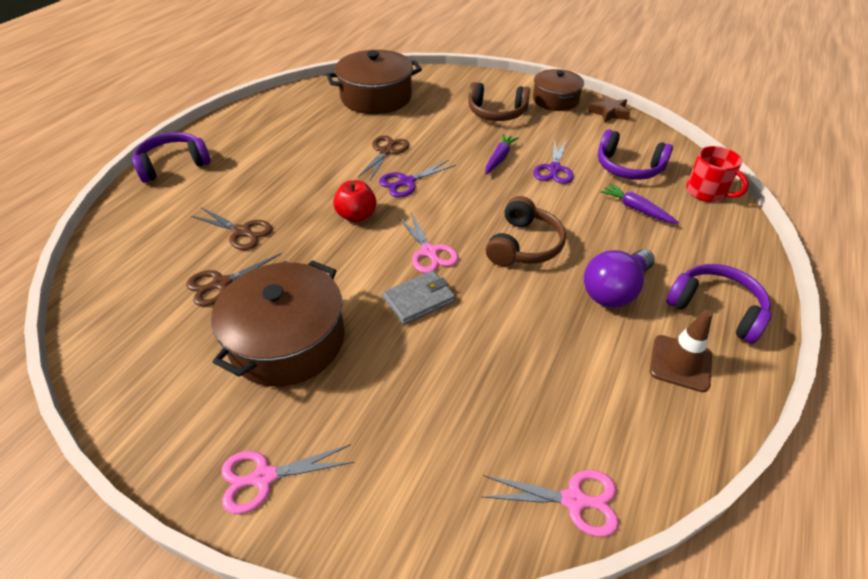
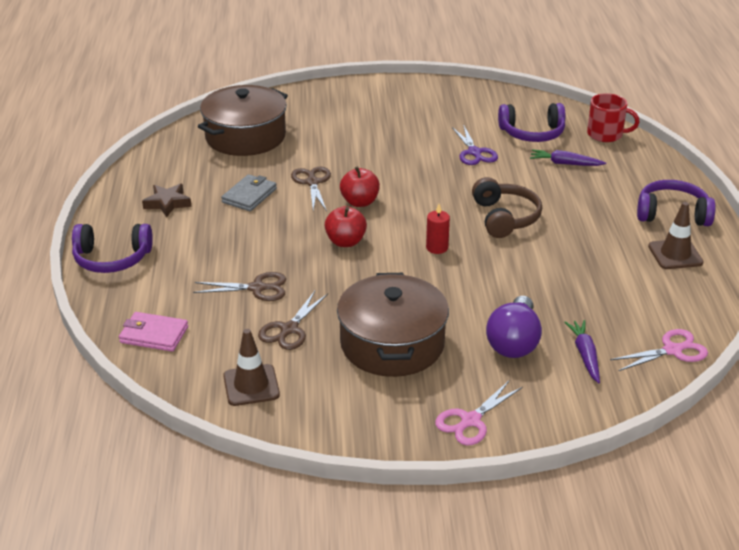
camera: 30 degrees left, 10 degrees down
purple headphones [131,132,211,183] -> purple headphones turned 120 degrees counterclockwise [72,224,153,273]
purple scissors [379,160,456,198] -> red apple [340,166,380,207]
grey wallet [383,271,455,325] -> grey wallet moved to [221,174,277,211]
pink scissors [398,213,459,273] -> red candle [426,204,450,254]
brown headphones [468,82,530,121] -> none
purple carrot [485,134,519,175] -> purple carrot moved to [564,320,600,383]
brown pot [533,69,584,111] -> none
purple light bulb [584,249,655,307] -> purple light bulb moved to [486,296,542,358]
brown star [588,95,630,123] -> brown star moved to [142,184,191,218]
none -> pink wallet [119,312,188,352]
none -> brown traffic cone [223,329,280,406]

